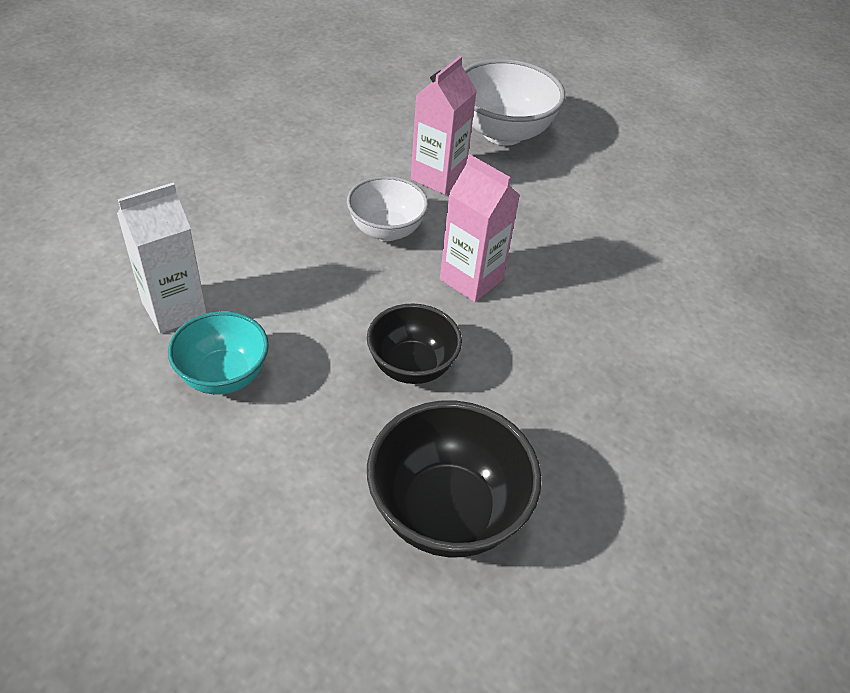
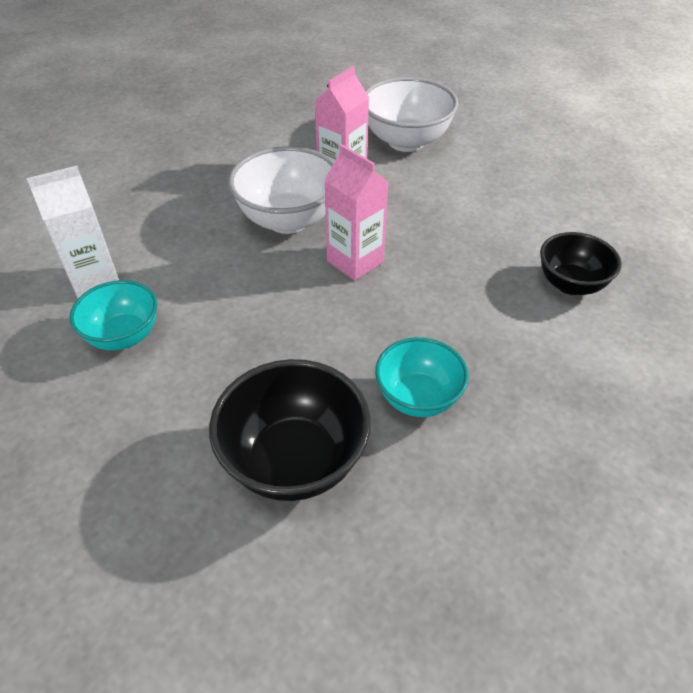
camera: 10 degrees right, 0 degrees up
white bowl [347,176,428,241] -> white bowl [229,146,334,234], size x1.55
black bowl [367,303,462,384] -> black bowl moved to [540,232,622,295]
none -> turquoise bowl [375,337,469,417]

